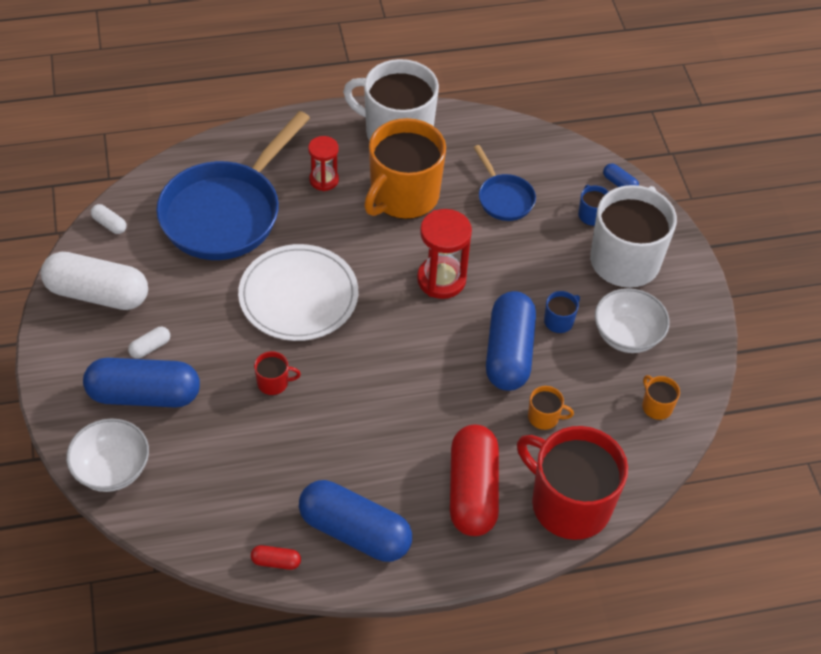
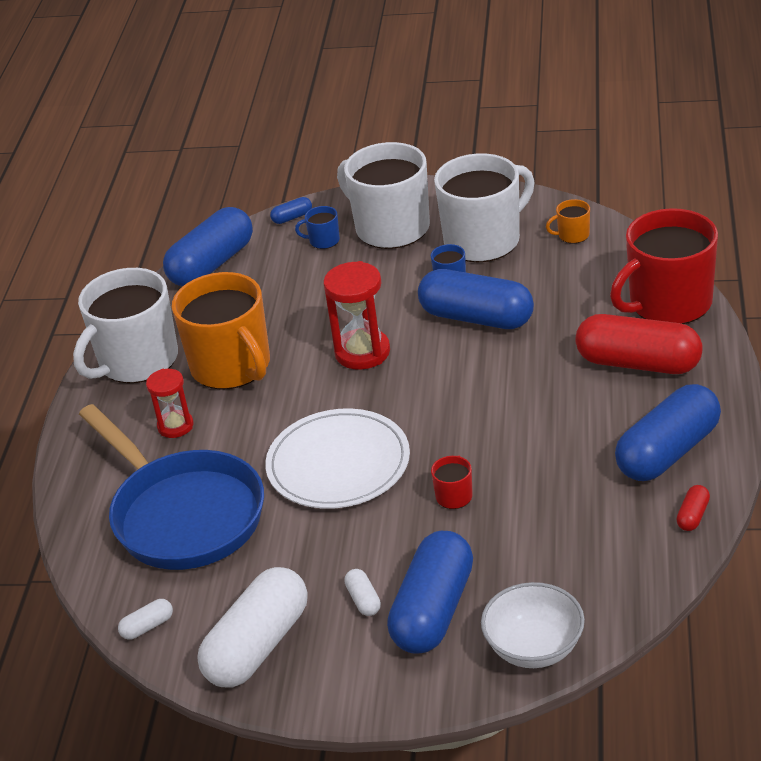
camera: 65 degrees left, 15 degrees down
blue pan [473,145,536,221] -> none
orange mug [528,386,574,430] -> none
white bowl [595,288,670,353] -> white mug [434,153,535,262]
none -> blue capsule [163,207,253,286]

